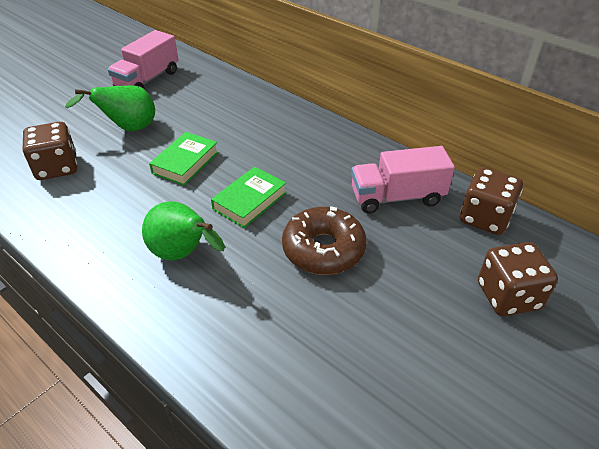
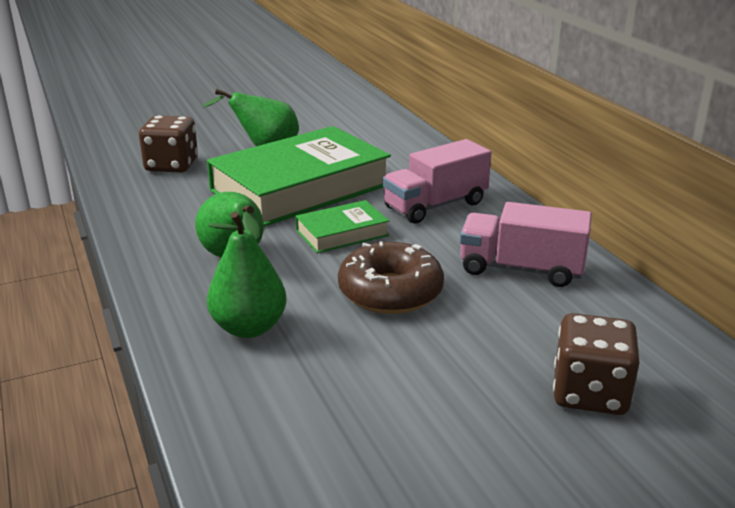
camera: 25 degrees right, 15 degrees down
pink truck [108,30,179,89] -> pink truck moved to [383,139,491,224]
green book [149,132,218,186] -> green book [207,126,391,227], size x2.14
brown dice [460,167,523,235] -> none
none -> green pear [207,212,287,338]

